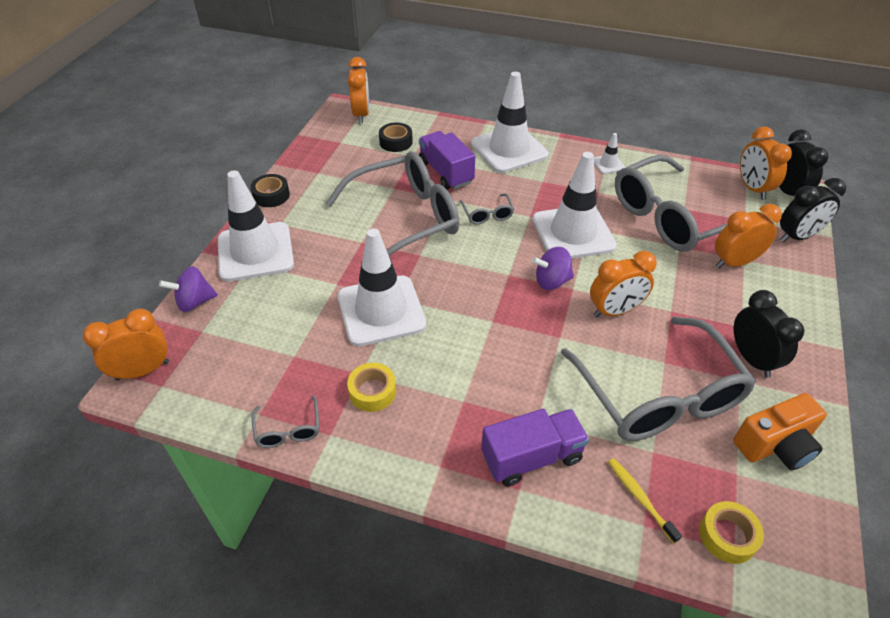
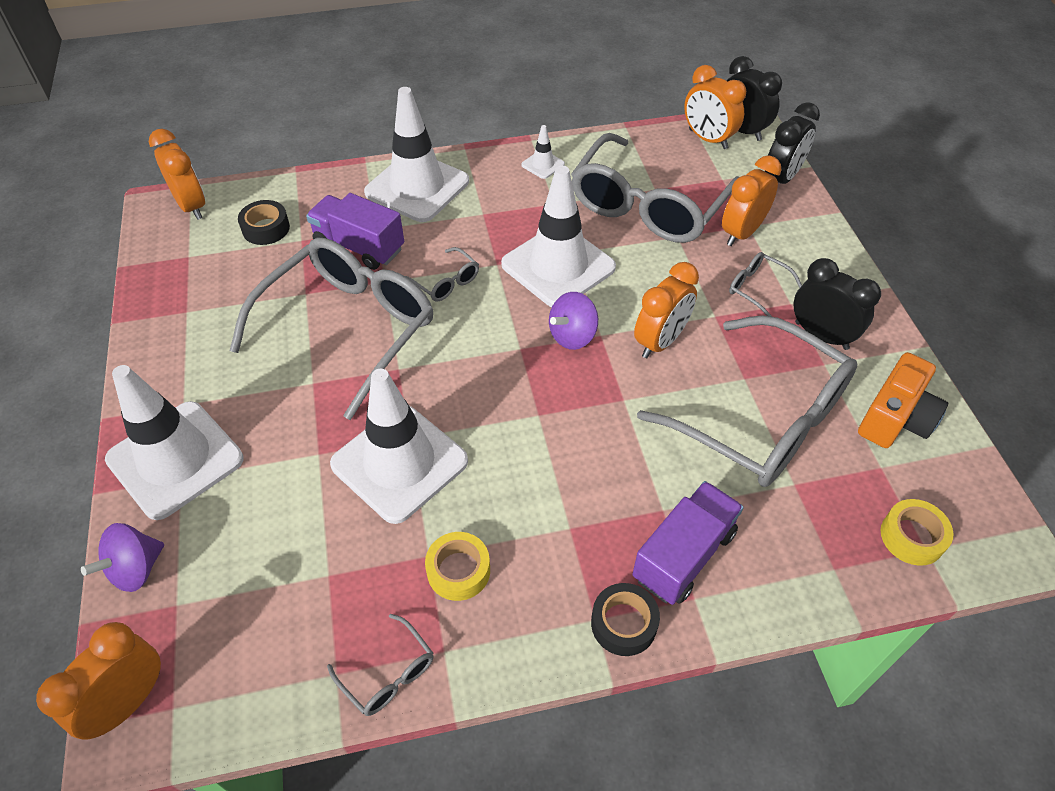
camera: 30 degrees left, 5 degrees up
black tape [250,174,290,207] -> black tape moved to [591,583,660,656]
yellow toothbrush [608,458,682,543] -> none
none -> grey glasses [729,252,802,317]

